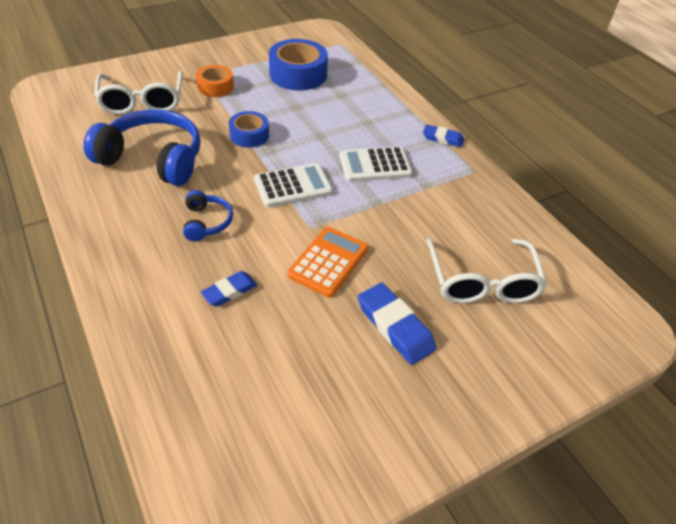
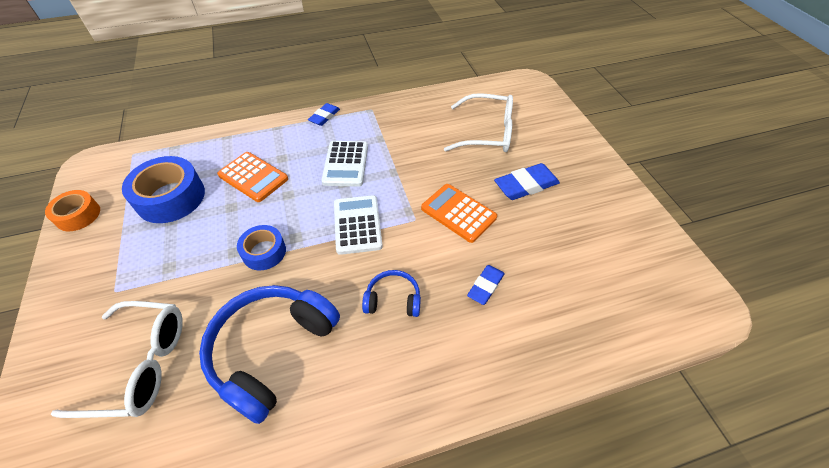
camera: 75 degrees left, 5 degrees up
orange tape [196,65,234,97] -> orange tape moved to [45,190,100,231]
blue eraser [201,271,257,306] -> blue eraser turned 60 degrees clockwise [467,265,505,305]
none -> orange calculator [217,152,288,202]

